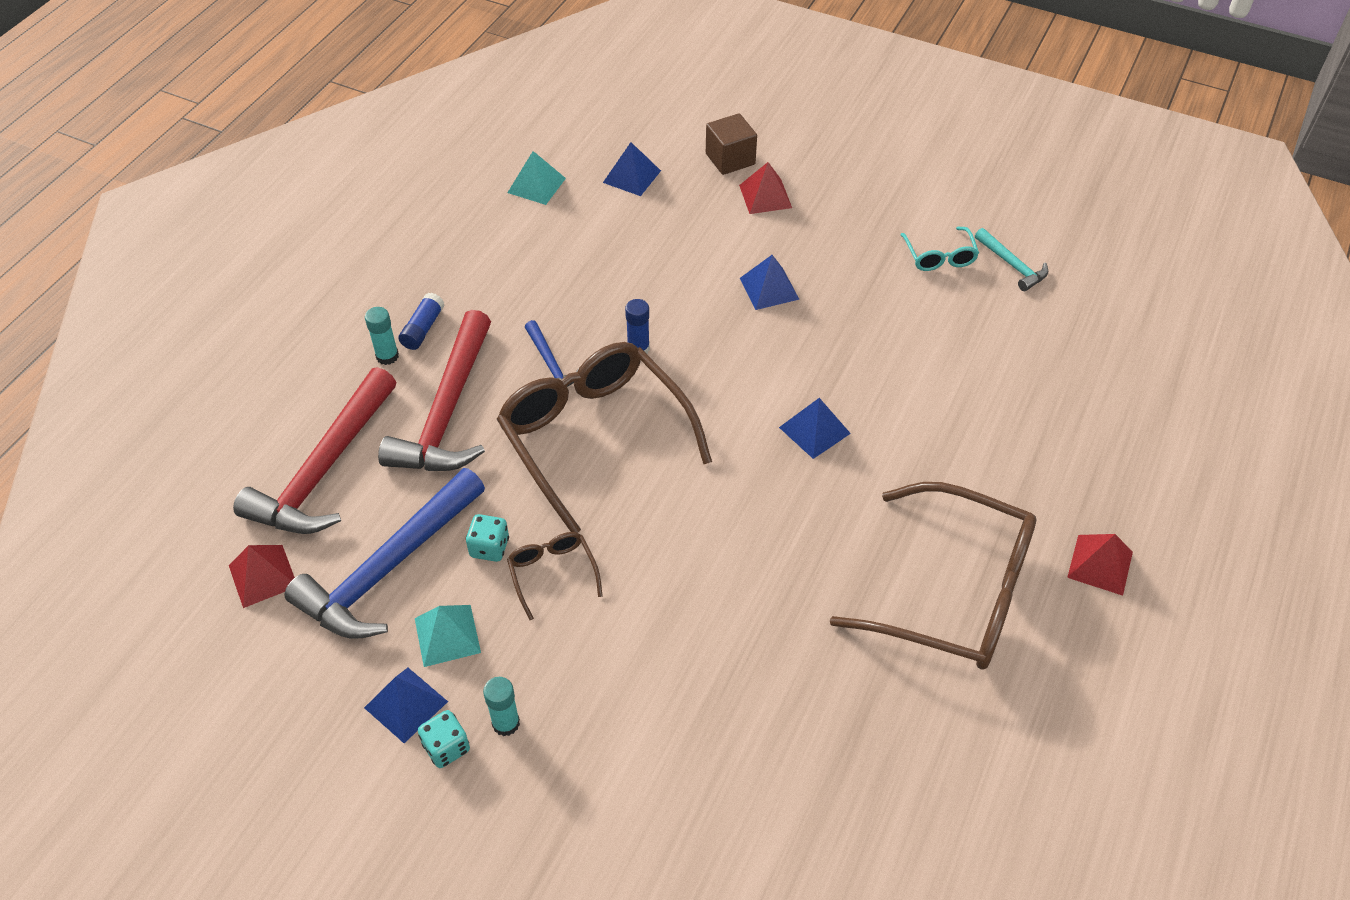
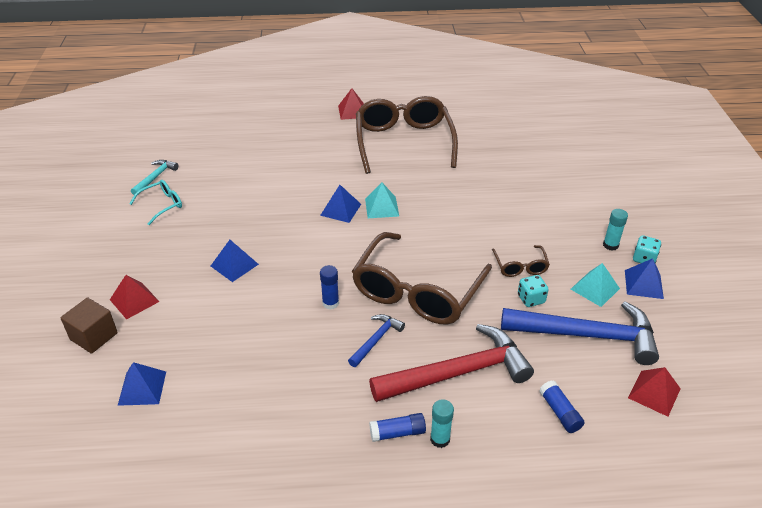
camera: 120 degrees left, 10 degrees down
red hammer [233,367,396,534] -> blue glue stick [539,380,585,433]
turquoise pyramid [507,151,566,205] -> turquoise pyramid moved to [365,183,399,218]
brown glasses [507,532,603,620] -> brown glasses turned 45 degrees counterclockwise [492,245,550,277]

